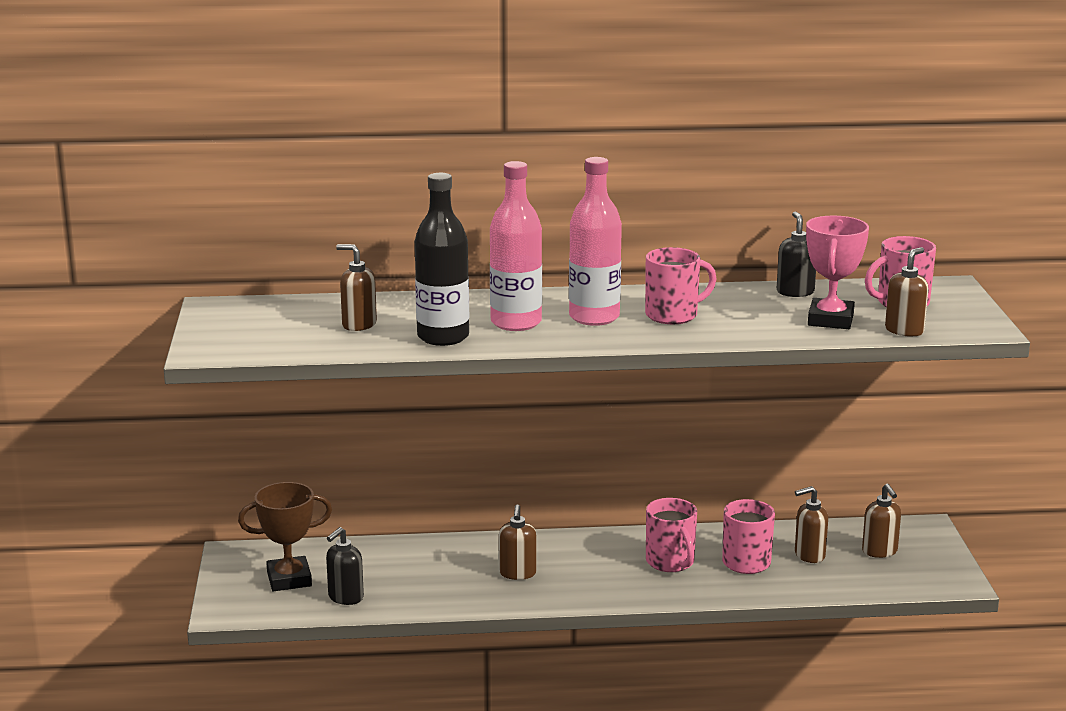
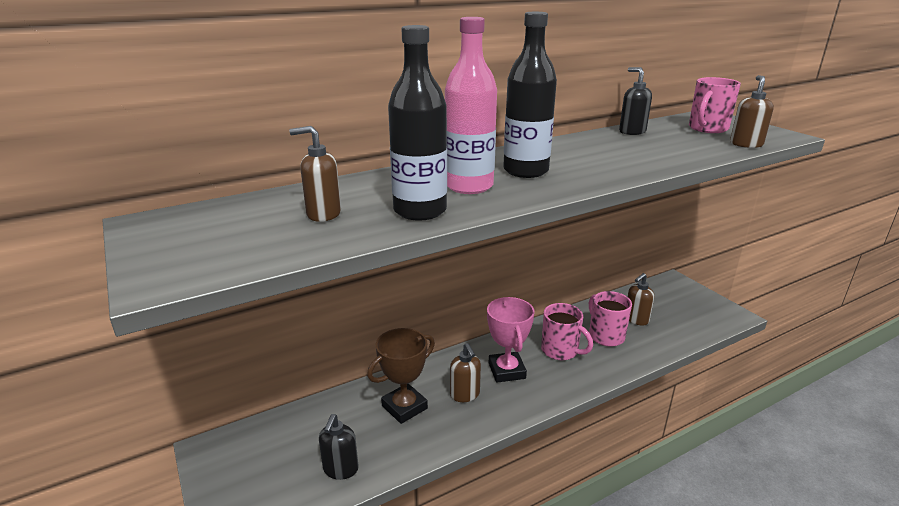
camera: 25 degrees left, 5 degrees up
brown trophy [238,482,332,591] -> brown trophy moved to [367,328,435,424]
pink bottle [569,157,622,326] -> black bottle [503,12,557,178]
pink mug [645,247,717,324] -> none
pink trophy [806,216,869,329] -> pink trophy moved to [487,297,535,383]
brown soap dispenser [862,484,901,558] -> none

